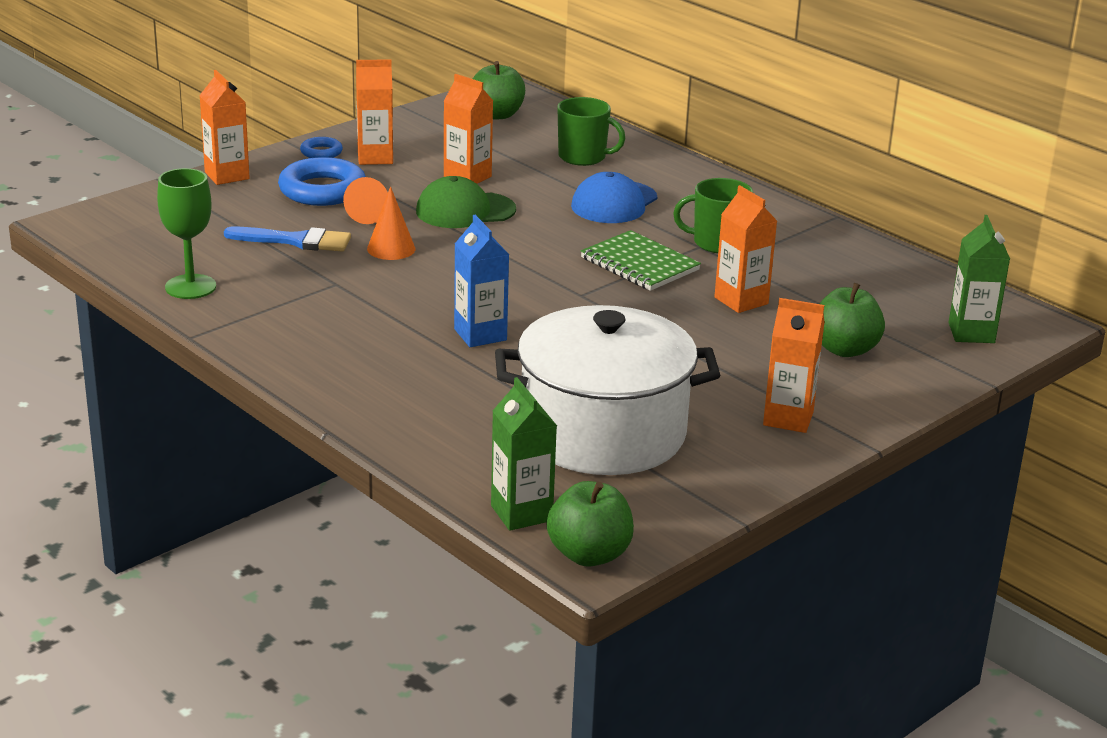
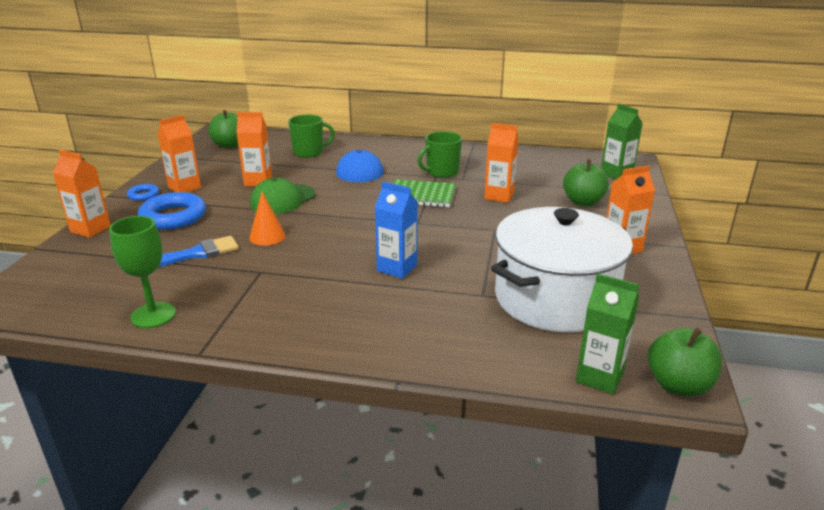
camera: 35 degrees left, 0 degrees up
orange cone [343,177,388,224] -> none

